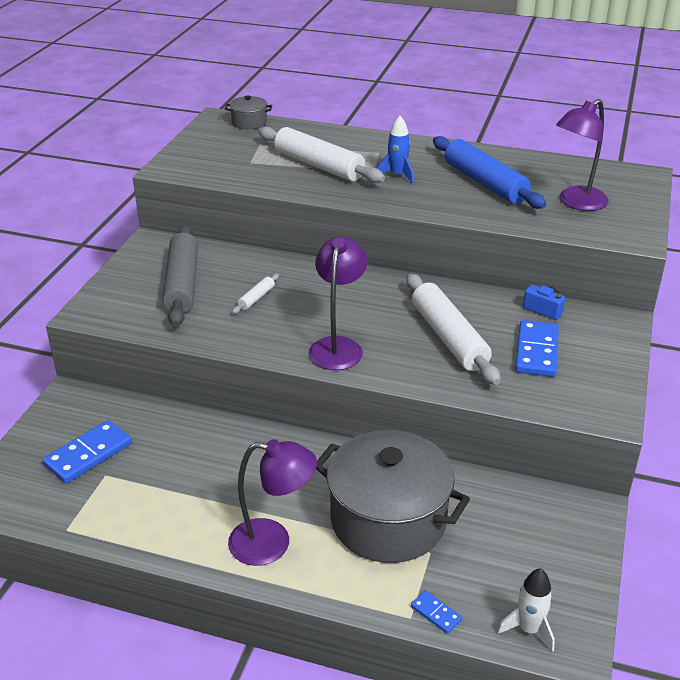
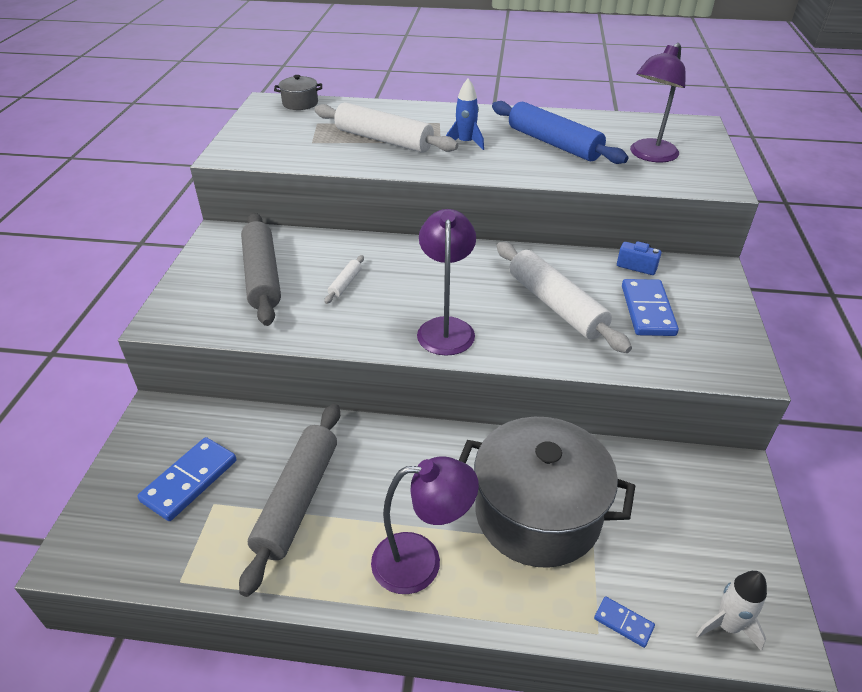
camera: 10 degrees left, 5 degrees up
none -> grey rolling pin [239,403,340,597]

